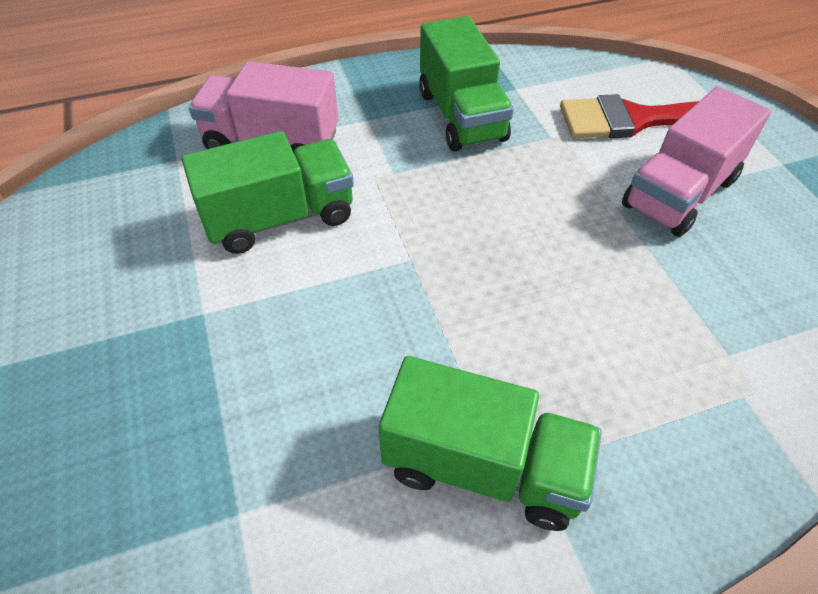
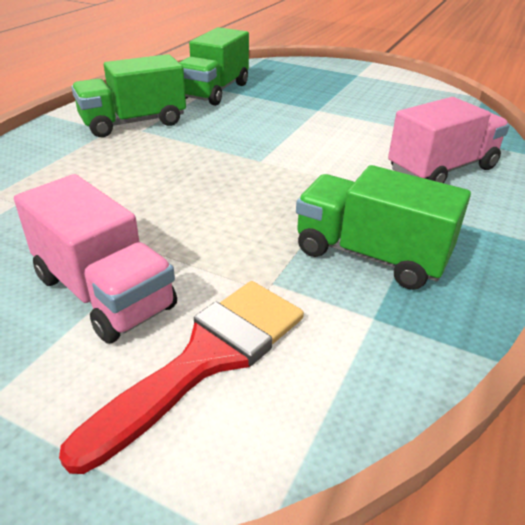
camera: 135 degrees right, 15 degrees down
green truck [182,131,354,254] -> green truck moved to [179,27,249,106]
pink truck [622,86,771,237] -> pink truck turned 135 degrees clockwise [14,174,177,344]

